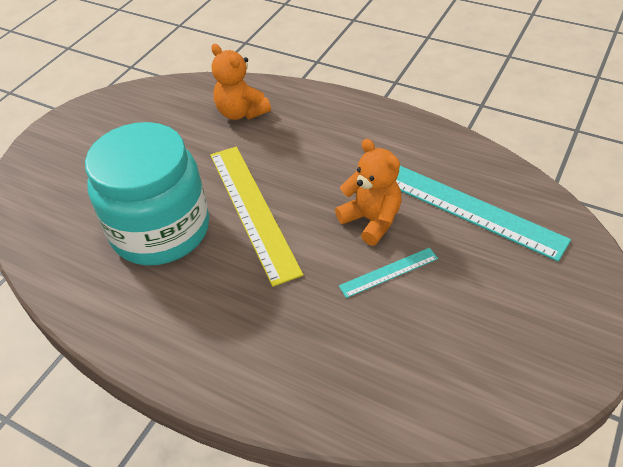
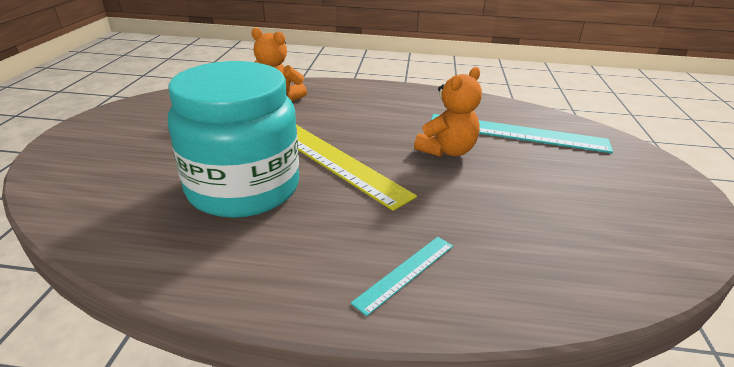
camera: 25 degrees left, 15 degrees down
orange teddy bear [335,139,402,246] -> orange teddy bear turned 105 degrees clockwise [414,67,482,157]
turquoise ruler [339,248,438,298] -> turquoise ruler moved to [351,237,453,316]

